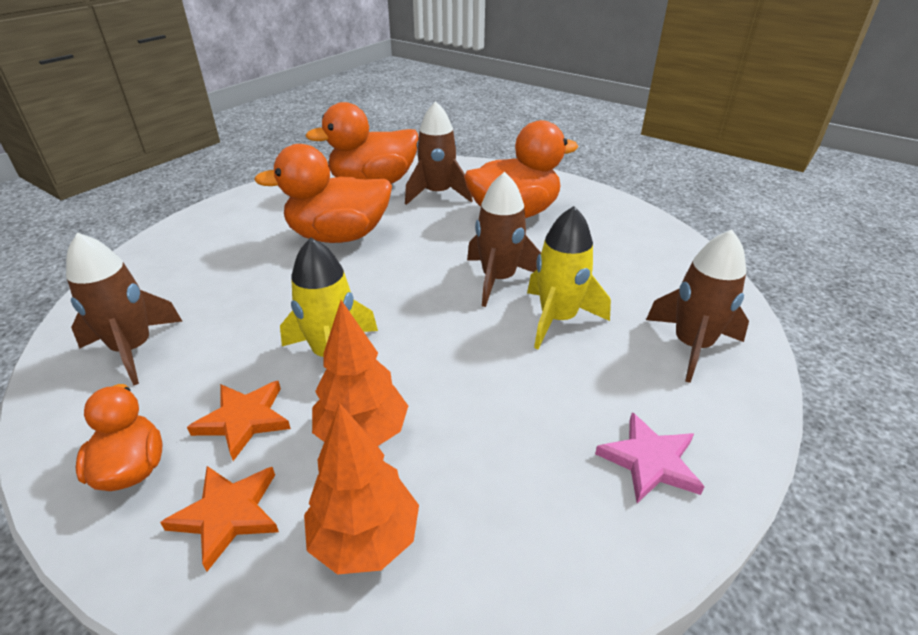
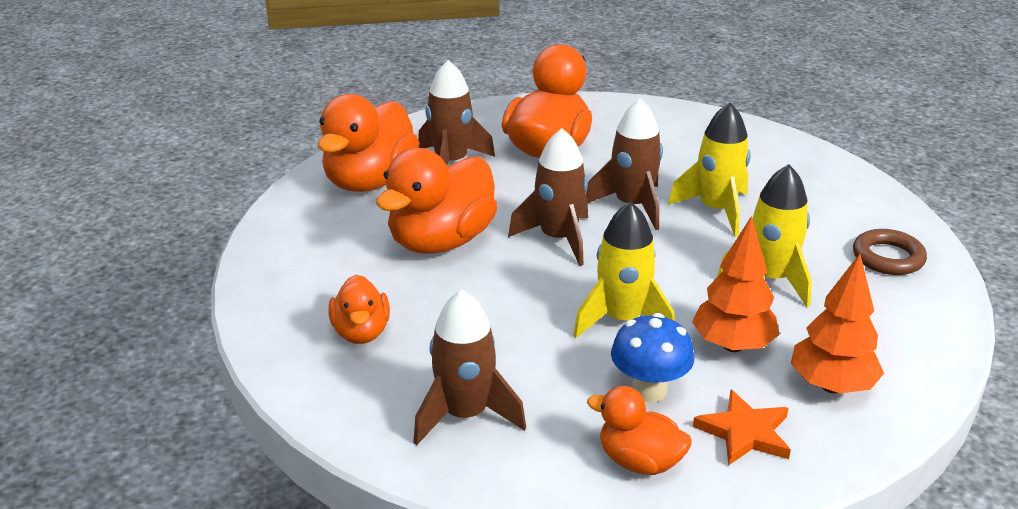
camera: 45 degrees left, 5 degrees down
orange star [187,381,291,461] -> blue mushroom [611,313,694,402]
pink star [595,412,705,503] -> brown ring [853,229,927,275]
brown rocket [646,230,749,383] -> brown rocket moved to [508,128,588,266]
none -> orange duck [328,275,390,344]
none -> yellow rocket [717,164,812,307]

